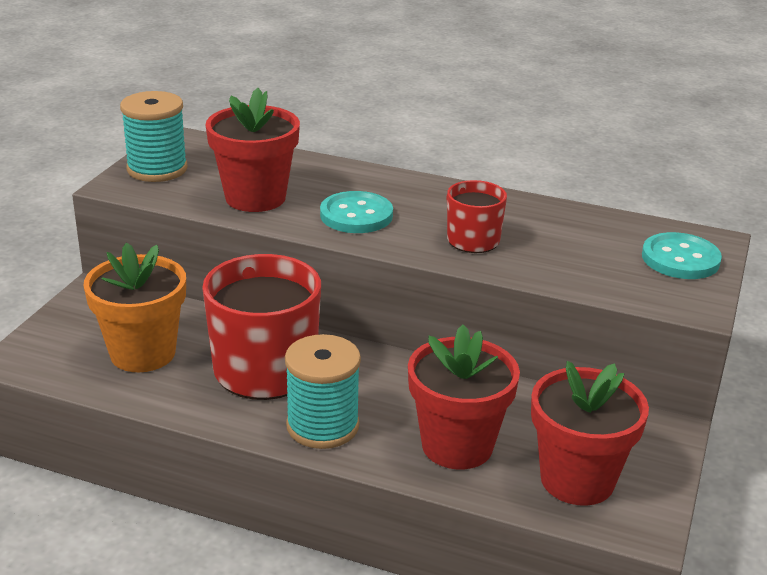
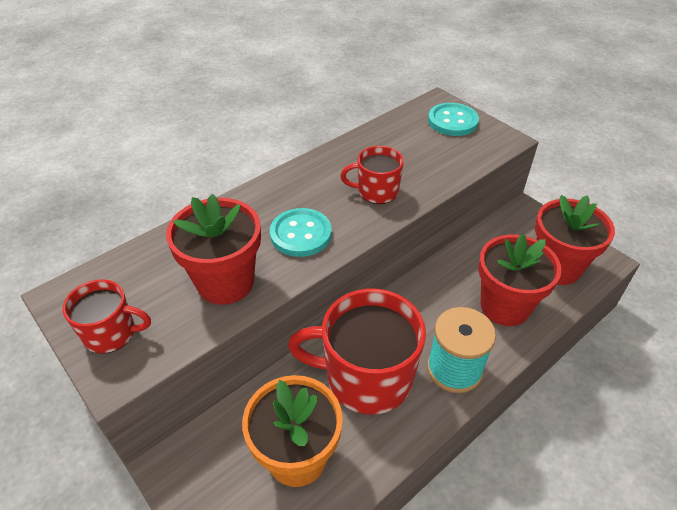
camera: 60 degrees left, 15 degrees up
turquoise spool [120,91,188,182] -> red mug [63,279,151,354]

